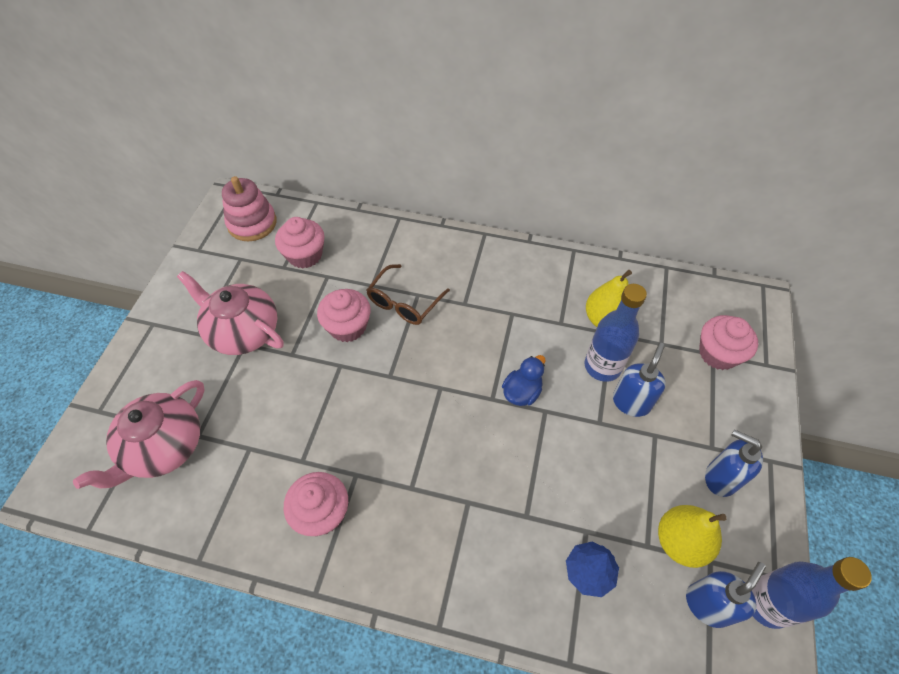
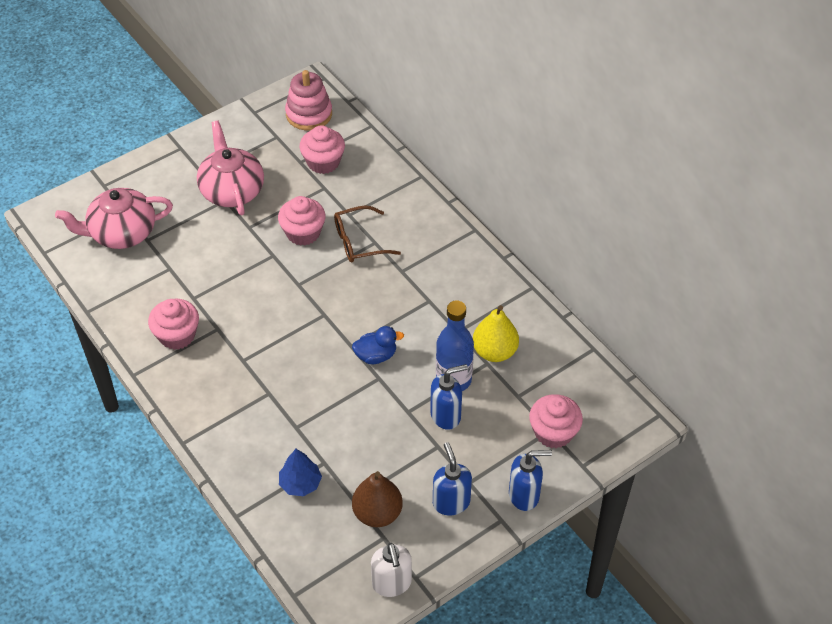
camera: 40 degrees right, 5 degrees down
yellow pear [658,505,727,568] -> brown pear [352,471,403,527]
blue soap dispenser [686,562,766,628] -> blue soap dispenser moved to [509,450,552,511]
blue bottle [752,557,872,629] -> white soap dispenser [371,543,412,597]

